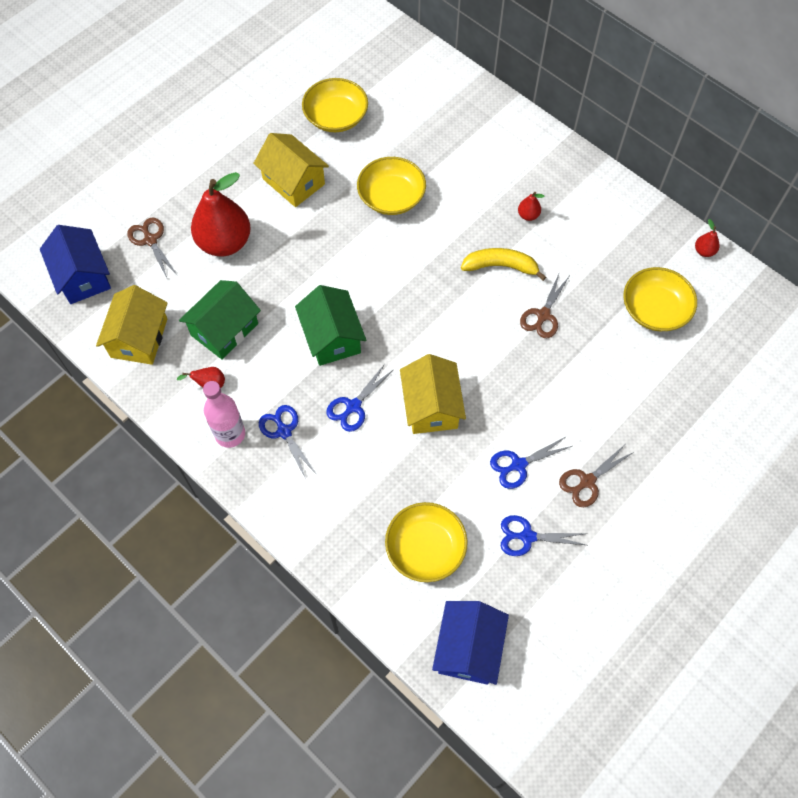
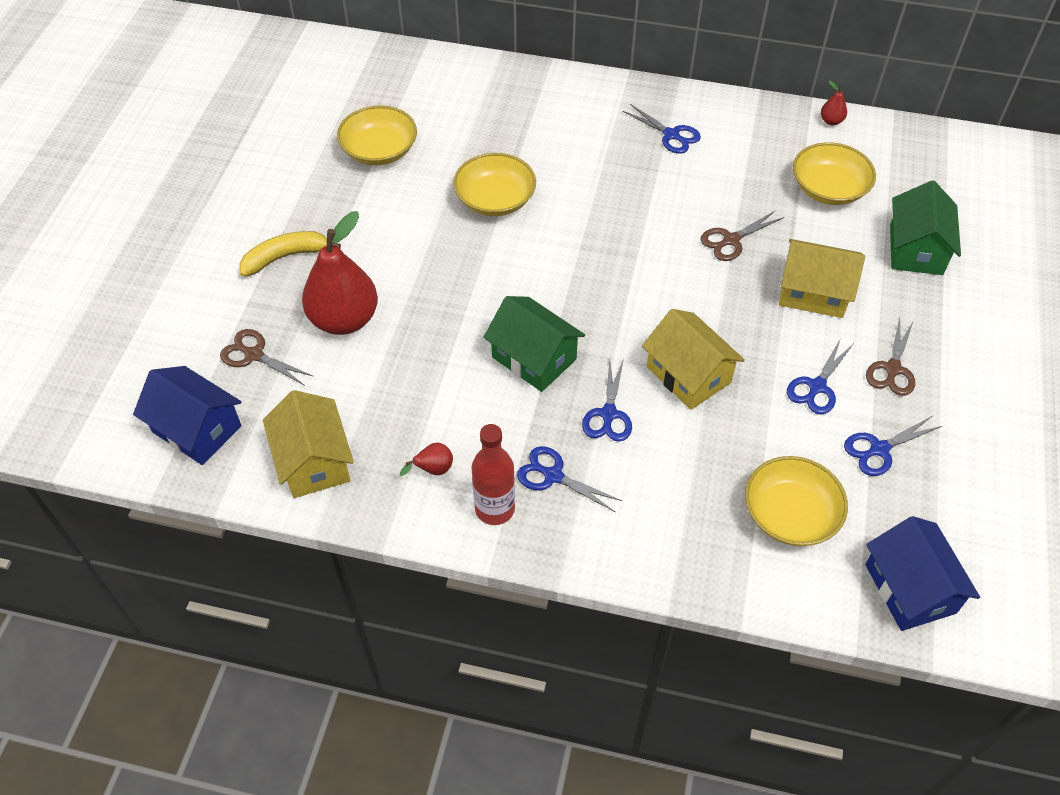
camera: 30 degrees left, 10 degrees down
green house [179,280,261,360] -> green house moved to [890,180,961,275]
pink bottle [203,381,245,448] -> red bottle [472,424,515,525]
yellow house [253,133,329,207] -> yellow house moved to [779,239,865,318]
yellow banana [461,248,546,281] -> yellow banana moved to [240,231,341,277]
red pear [518,192,544,221] -> none
brown scissors [520,274,569,338] -> brown scissors turned 60 degrees clockwise [700,210,784,261]
none -> blue scissors [623,104,701,154]

